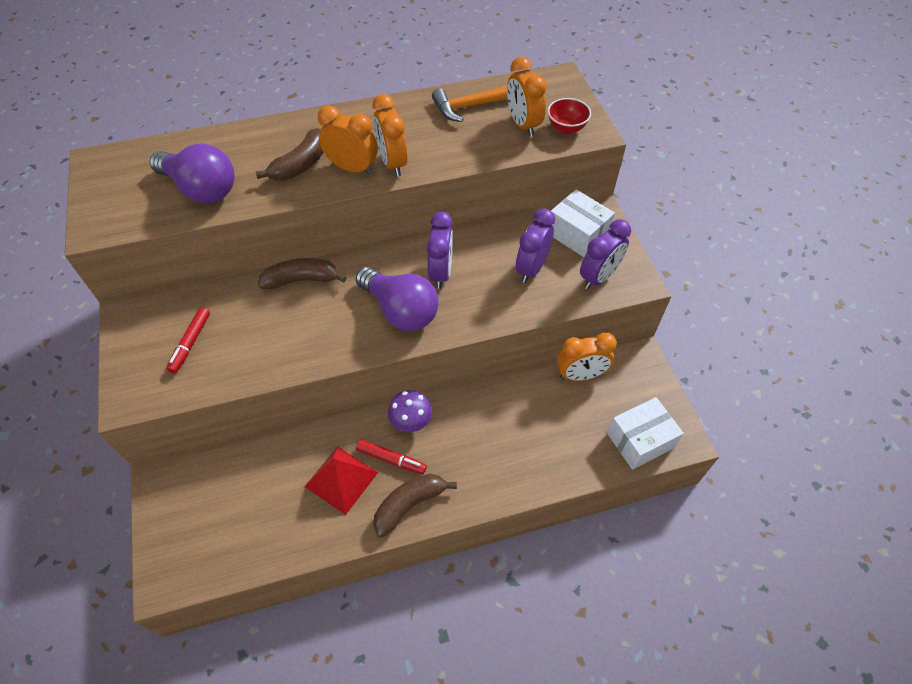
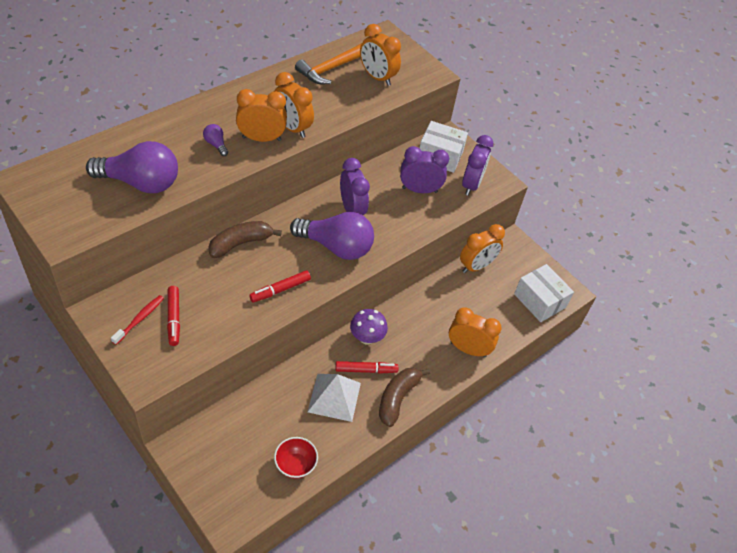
camera: 30 degrees left, 5 degrees down
brown banana [256,128,323,181] -> purple light bulb [203,124,228,156]
red pyramid [305,446,378,515] -> white pyramid [308,374,361,422]
purple clock [516,209,555,283] -> purple clock turned 90 degrees clockwise [400,146,449,193]
red bowl [548,98,591,134] -> red bowl moved to [274,437,318,479]
white box [607,397,684,470] -> white box turned 75 degrees counterclockwise [514,264,574,322]
none -> red toothbrush [111,295,164,345]
none -> red marker [249,270,311,302]
none -> orange clock [449,307,502,357]

